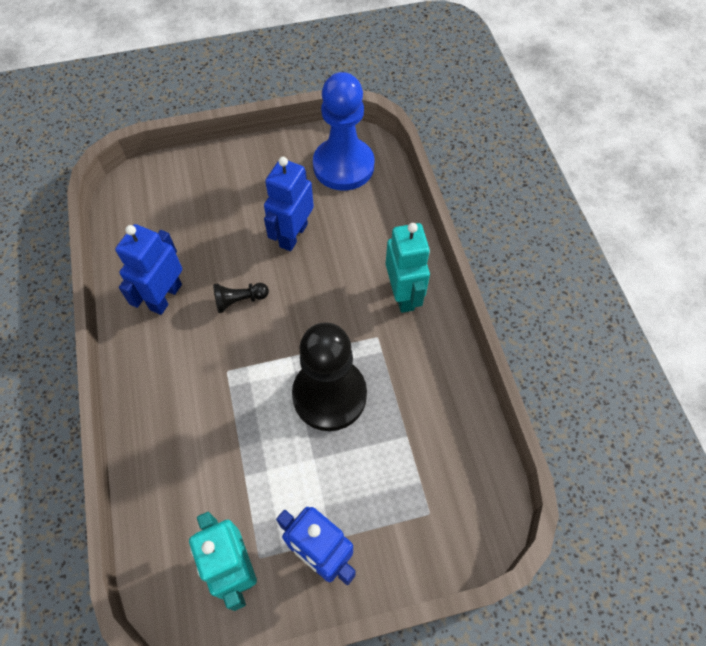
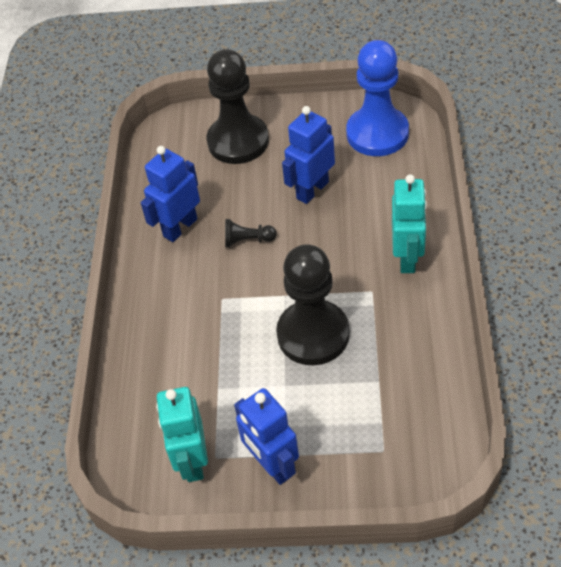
camera: 20 degrees right, 10 degrees down
none -> black pawn [207,49,269,164]

